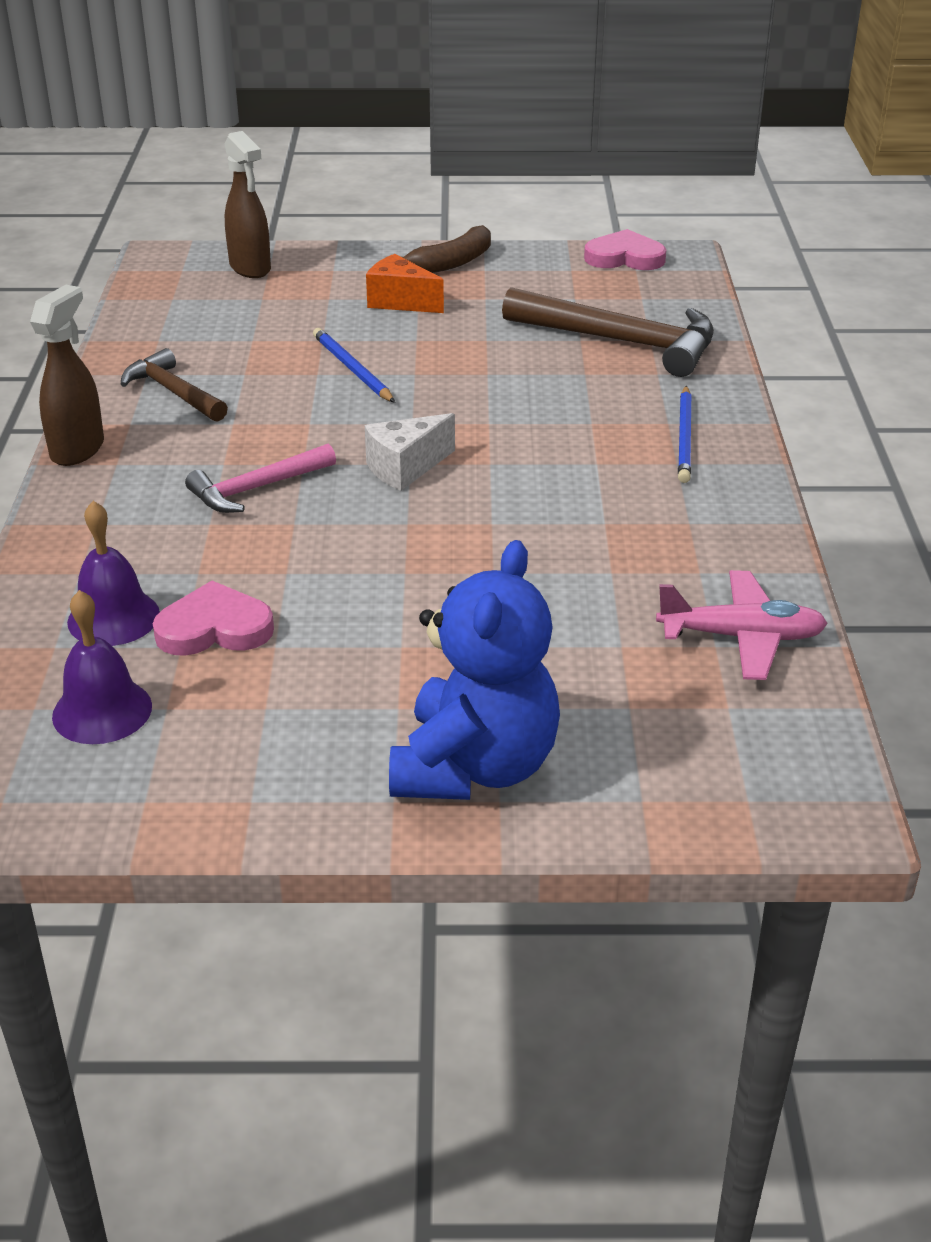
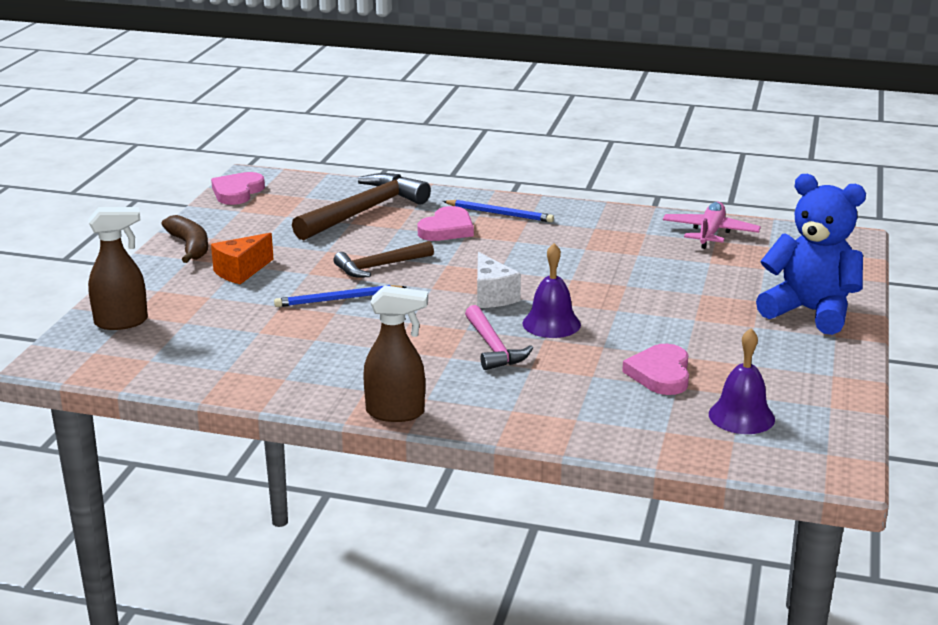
camera: 75 degrees left, 10 degrees down
brown spray bottle [30,285,104,466] -> brown spray bottle turned 150 degrees clockwise [363,285,428,422]
purple bell [67,501,160,646] -> purple bell moved to [522,243,581,338]
brown hammer [121,348,228,422] -> brown hammer moved to [333,241,434,278]
none -> pink heart [417,206,474,241]

